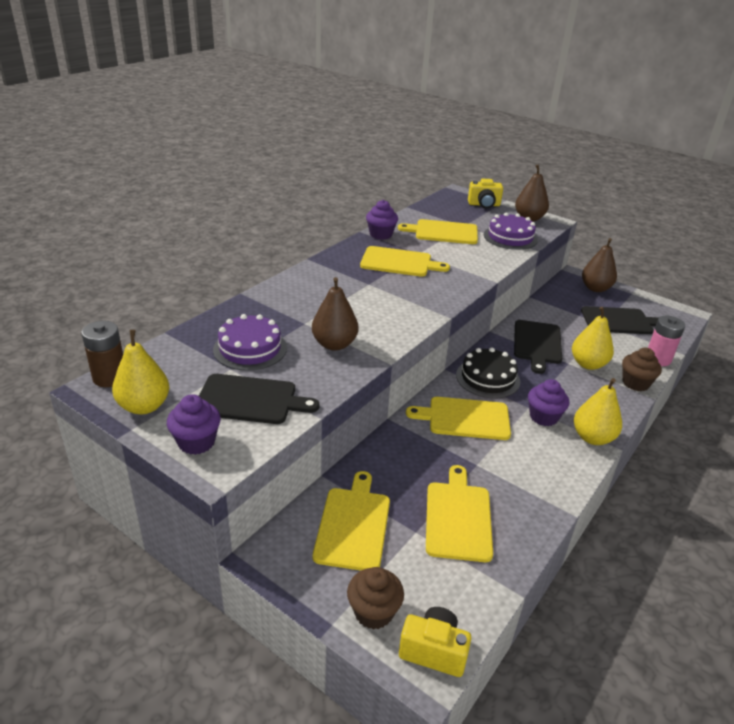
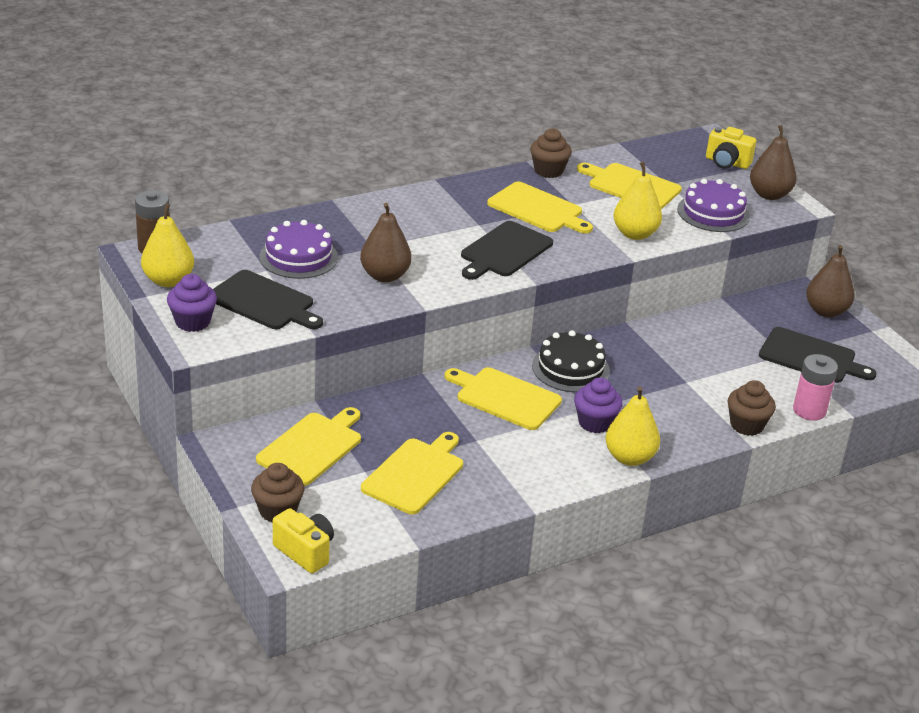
camera: 25 degrees right, 0 degrees up
purple cupcake [366,200,398,240] -> brown cupcake [530,128,572,178]
black cutting board [514,320,562,374] -> black cutting board moved to [461,221,553,280]
yellow pear [572,307,614,370] -> yellow pear moved to [613,162,662,240]

